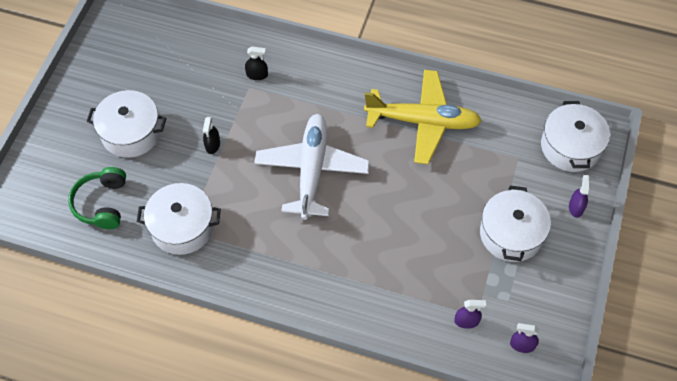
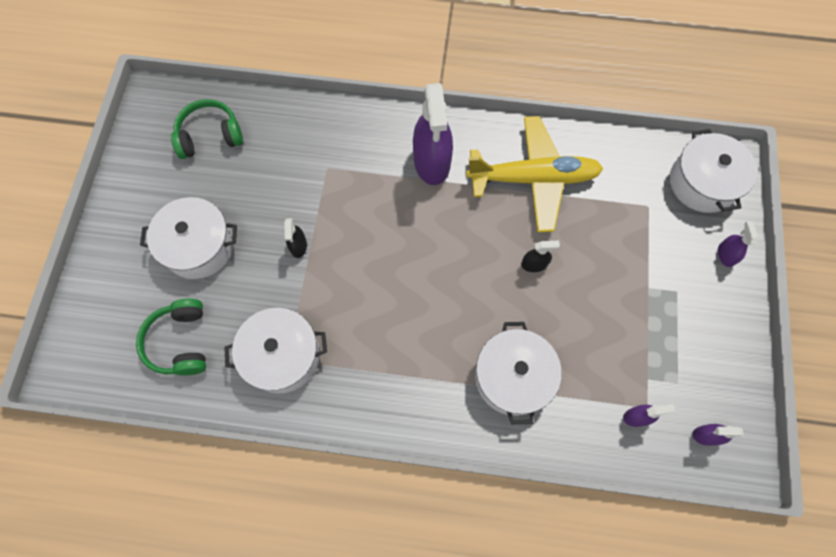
camera: 10 degrees left, 10 degrees up
black spray bottle [245,46,268,80] -> black spray bottle moved to [521,240,560,272]
white plane [254,114,370,220] -> none
white pot [480,185,551,262] -> white pot moved to [475,322,562,424]
none -> green headphones [171,99,243,159]
none -> purple spray bottle [413,83,453,185]

